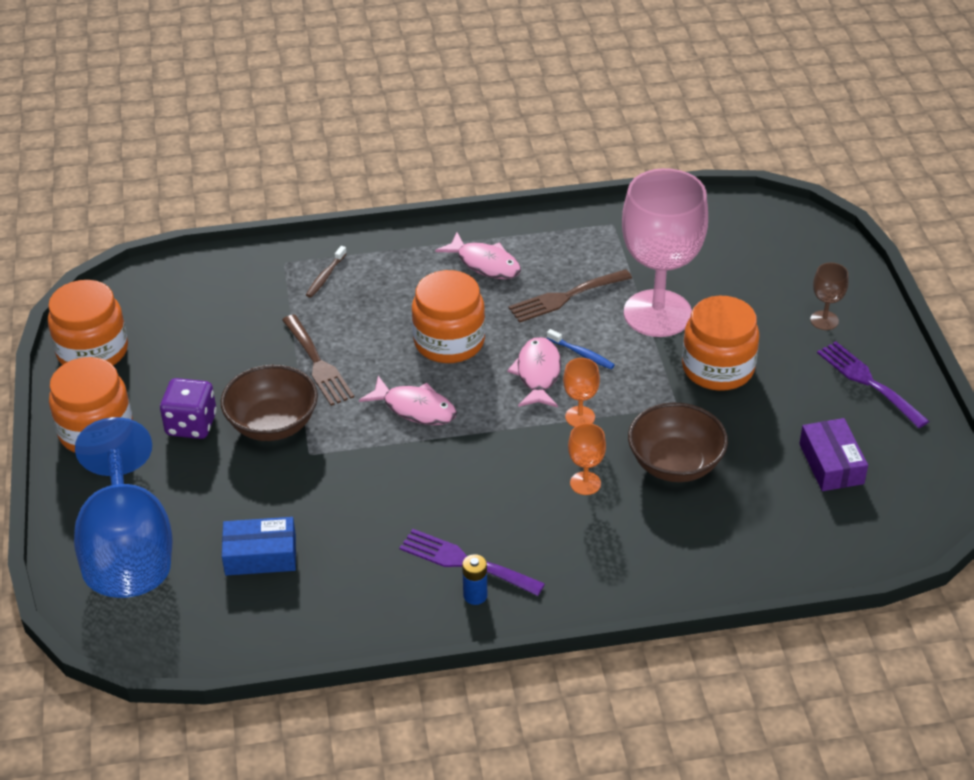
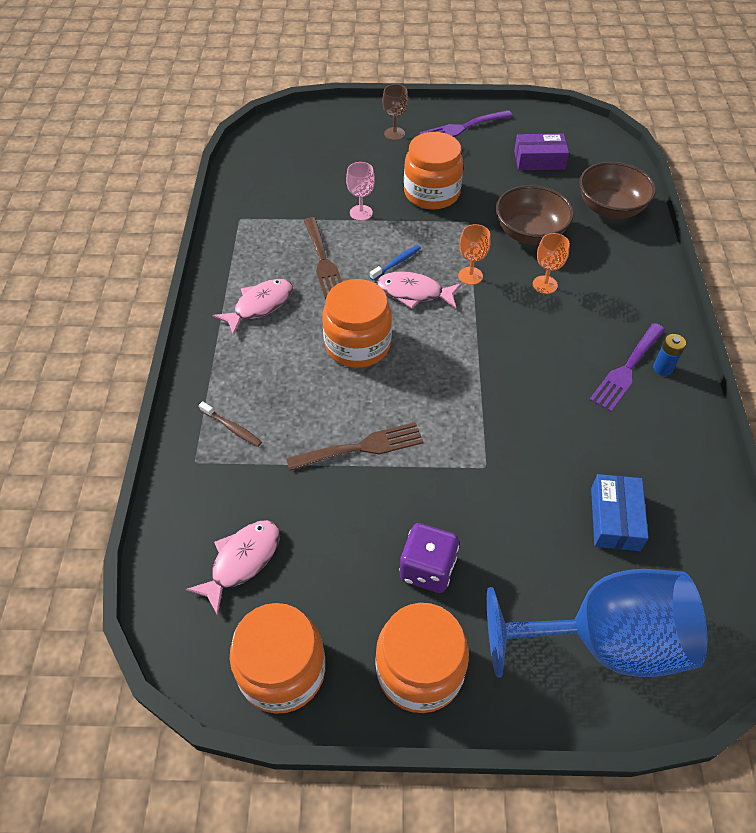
camera: 80 degrees left, 10 degrees up
brown bowl [221,365,318,441] -> brown bowl moved to [579,162,656,219]
pink fish [359,376,457,425] -> pink fish moved to [185,520,280,616]
pink goblet [622,168,708,337] -> pink goblet [346,162,375,221], size x0.41

